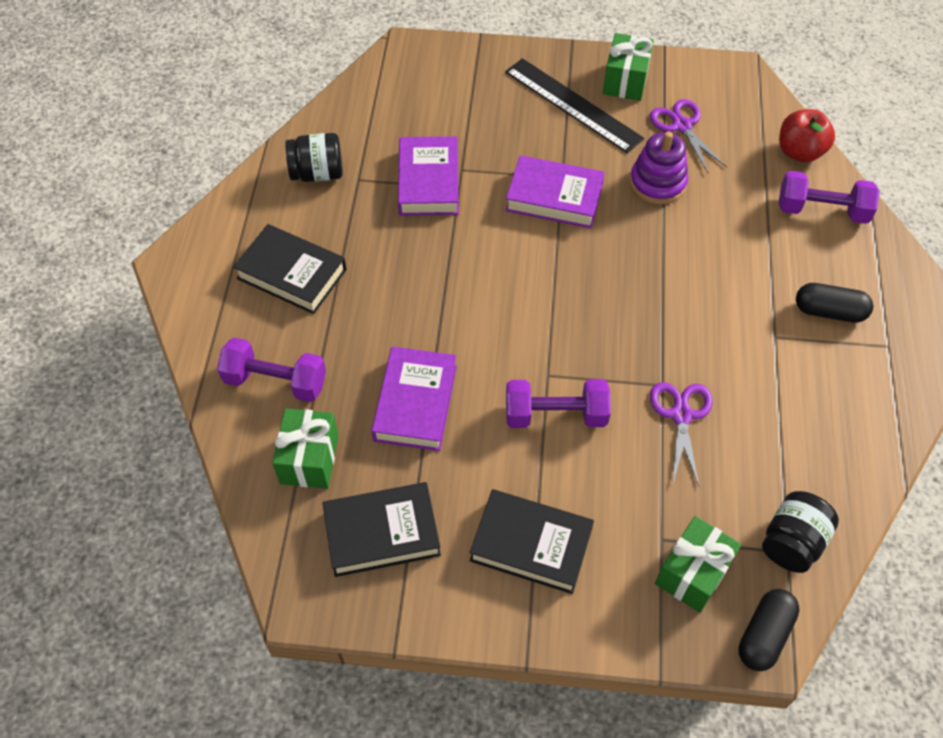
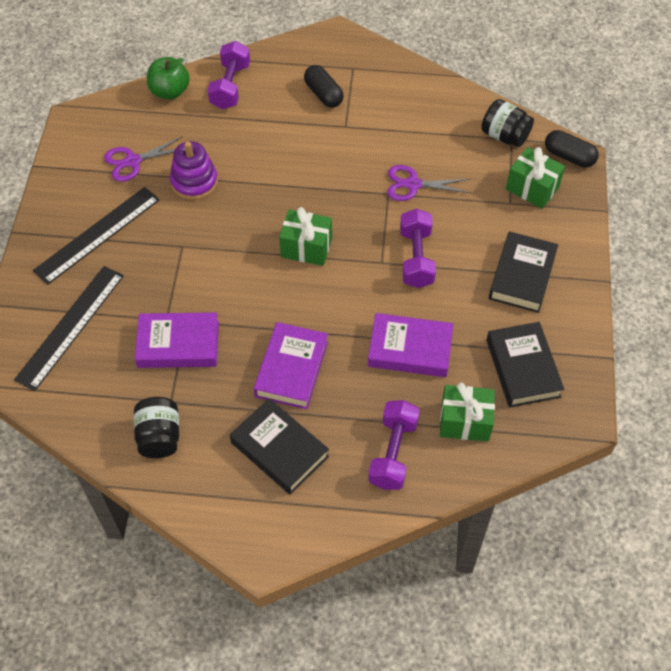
camera: 90 degrees left, 0 degrees up
black book [233,224,347,314] -> black book turned 75 degrees counterclockwise [230,398,329,495]
purple book [506,155,605,228] -> purple book moved to [254,322,328,409]
green gift [603,33,654,101] -> green gift moved to [279,207,332,266]
red apple [779,109,835,163] -> green apple [147,57,190,99]
black capsule [796,283,873,323] -> black capsule turned 45 degrees counterclockwise [304,65,344,108]
none -> black ruler [14,266,124,391]

